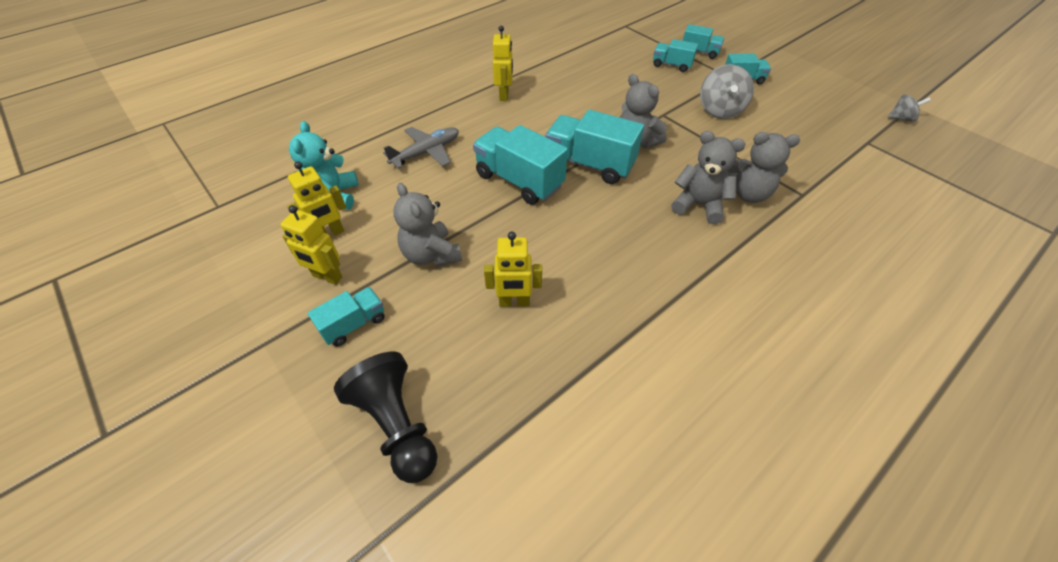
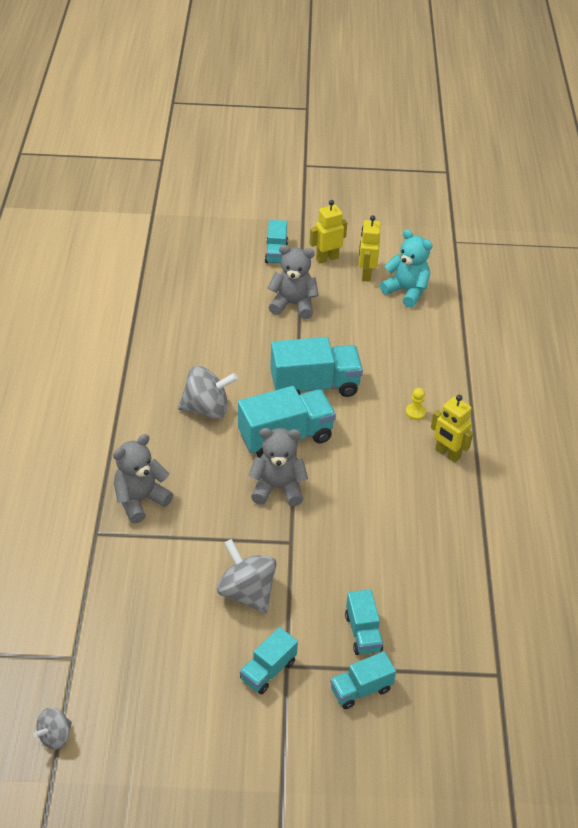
camera: 130 degrees right, 5 degrees down
black pawn [334,352,437,483] -> none
grey plane [383,127,459,169] -> none
yellow robot [484,232,542,307] -> none
turquoise truck [653,39,698,72] -> turquoise truck turned 105 degrees clockwise [345,589,383,655]
grey teddy bear [671,131,745,224] -> none
none -> grey spinning top [178,366,238,419]
none -> yellow pawn [406,388,426,420]

